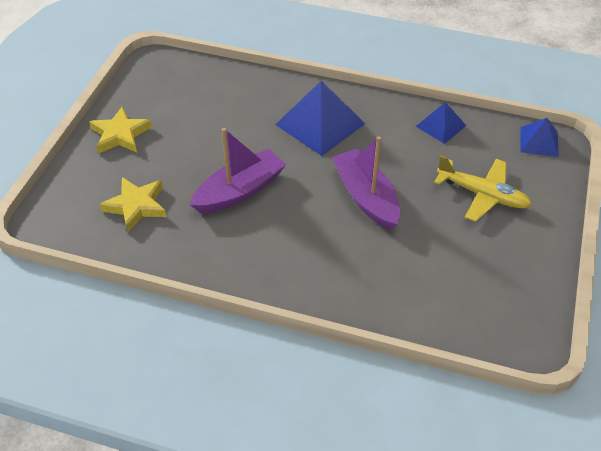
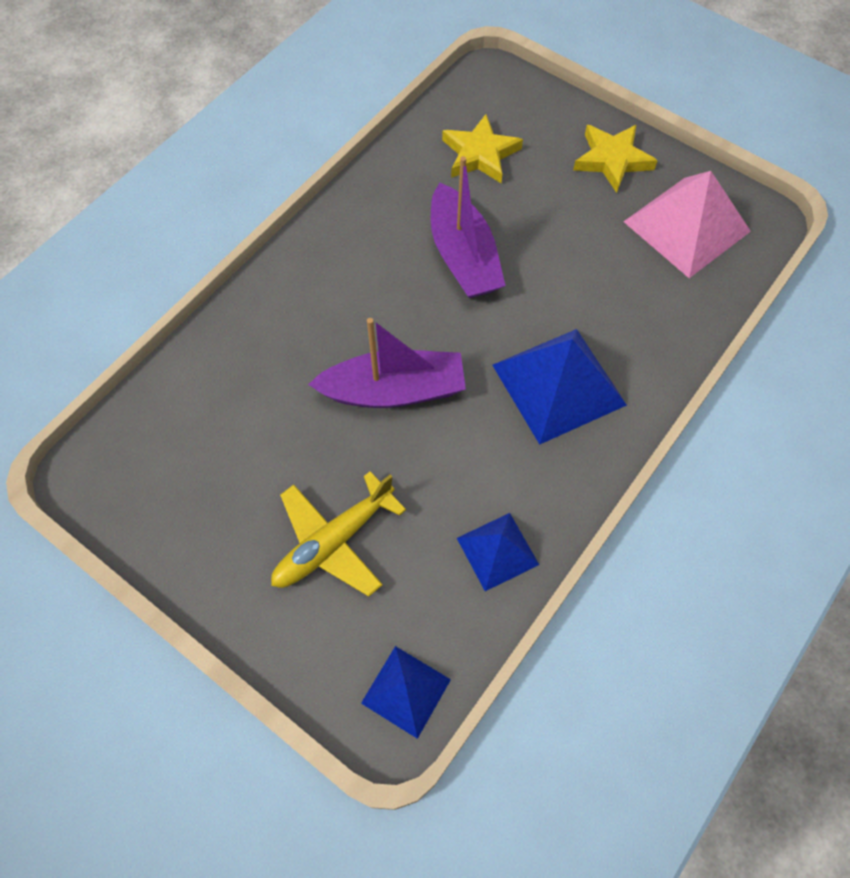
camera: 110 degrees right, 15 degrees up
none -> pink pyramid [623,171,751,278]

